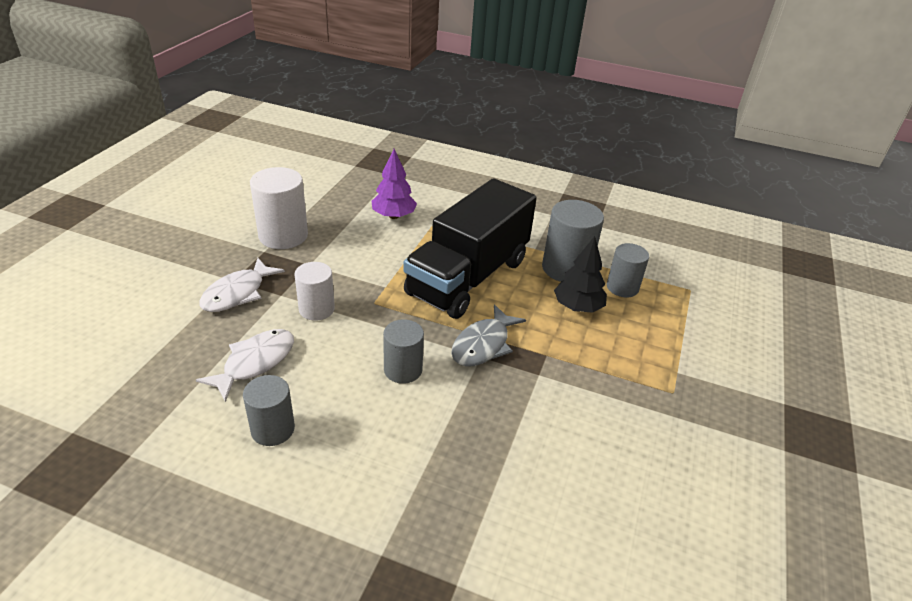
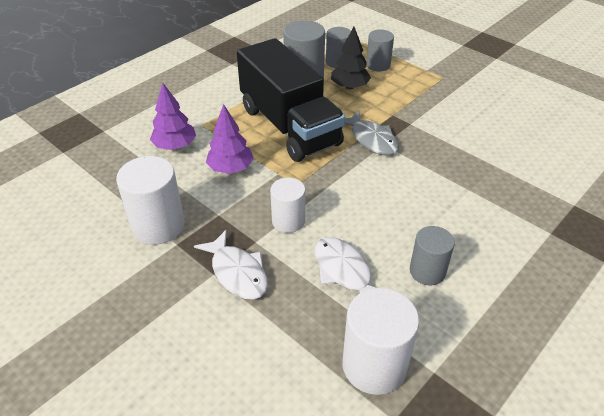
camera: 65 degrees left, 5 degrees up
grey cylinder [383,319,424,384] -> grey cylinder moved to [366,30,394,71]
none -> purple tree [206,104,254,174]
none -> white cylinder [342,288,419,395]

